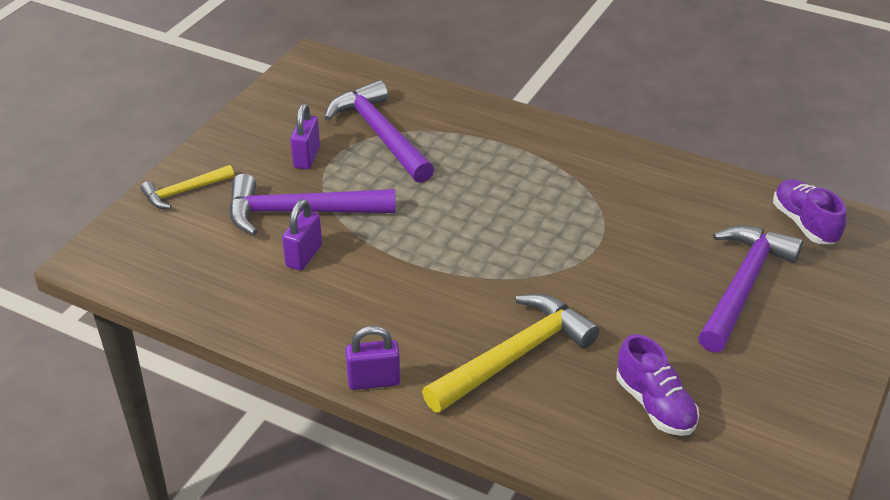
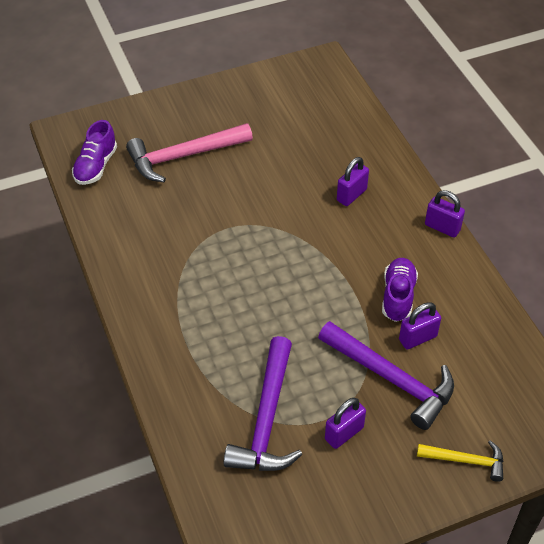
camera: 140 degrees left, 10 degrees up
yellow hammer [422,294,600,413] -> purple padlock [337,157,369,206]
purple shoe [616,334,699,436] -> purple shoe moved to [382,258,418,322]
purple hammer [698,225,803,353] -> pink hammer [126,123,253,182]

